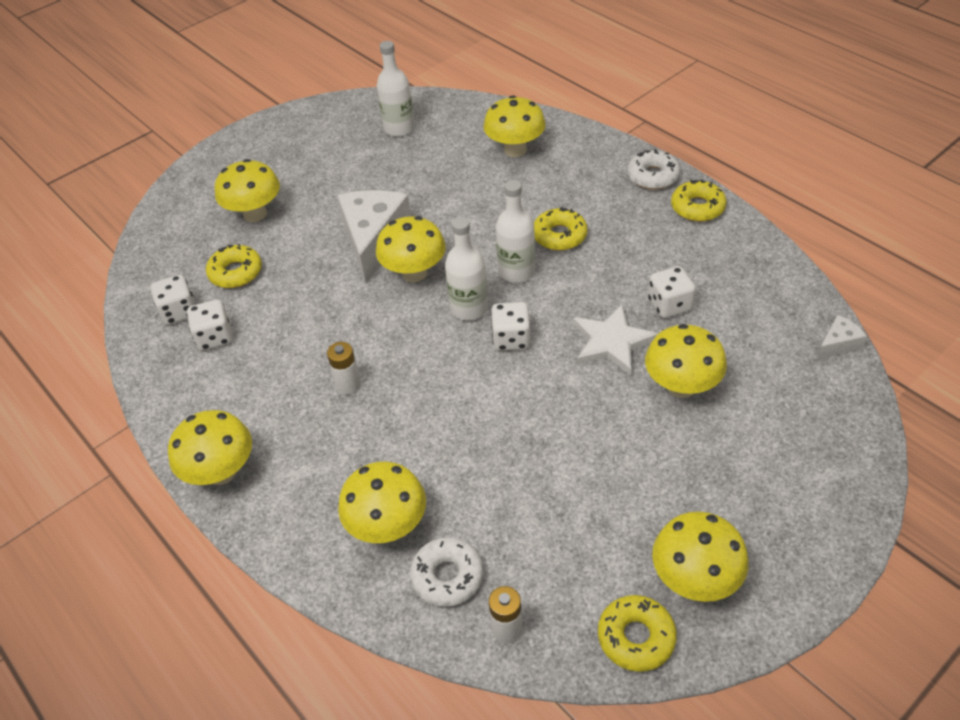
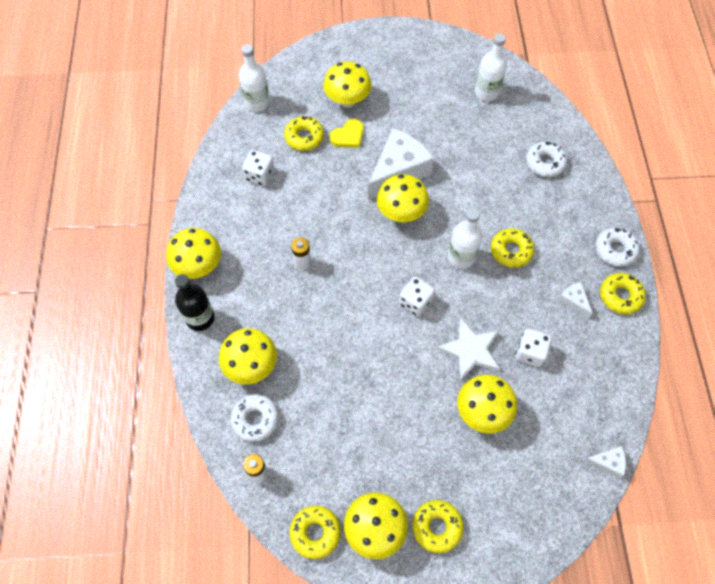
camera: 35 degrees right, 15 degrees up
white dice [151,274,196,325] -> none
white bottle [445,217,488,320] -> white bottle moved to [239,44,270,112]
yellow mushroom [483,95,546,157] -> white donut [526,141,567,177]
none -> black bottle [175,274,215,331]
none -> yellow heart [329,119,364,148]
none -> yellow donut [412,500,464,553]
none -> white cheese [558,282,592,319]

